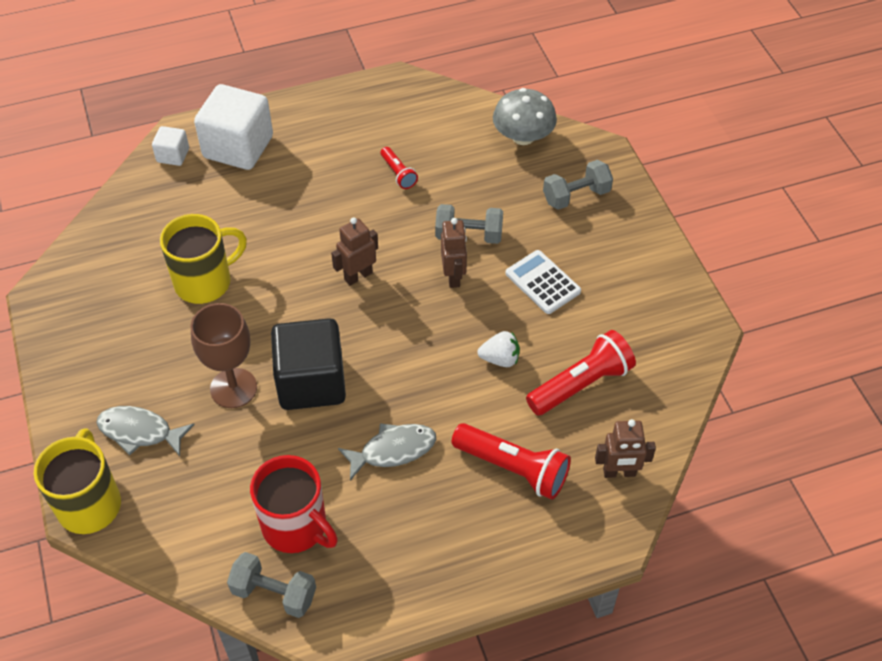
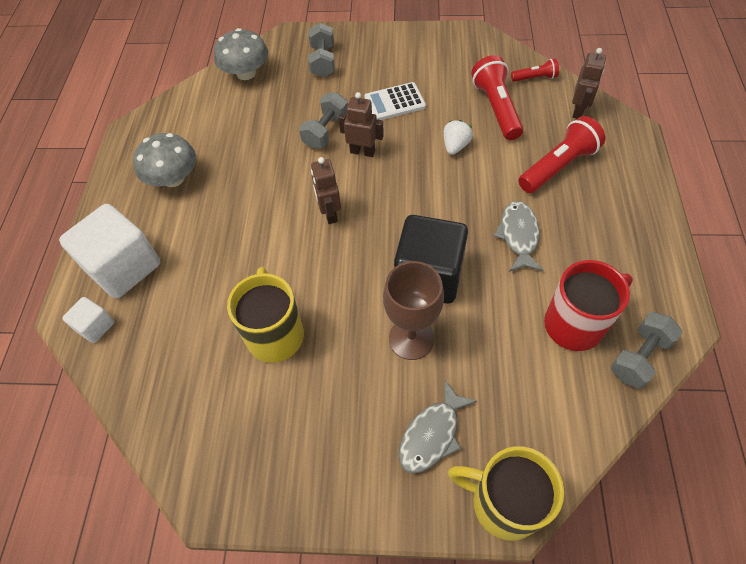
camera: 65 degrees left, 5 degrees up
red flashlight [381,147,418,189] -> red flashlight moved to [511,58,559,82]
none -> grey mushroom [133,133,196,187]

